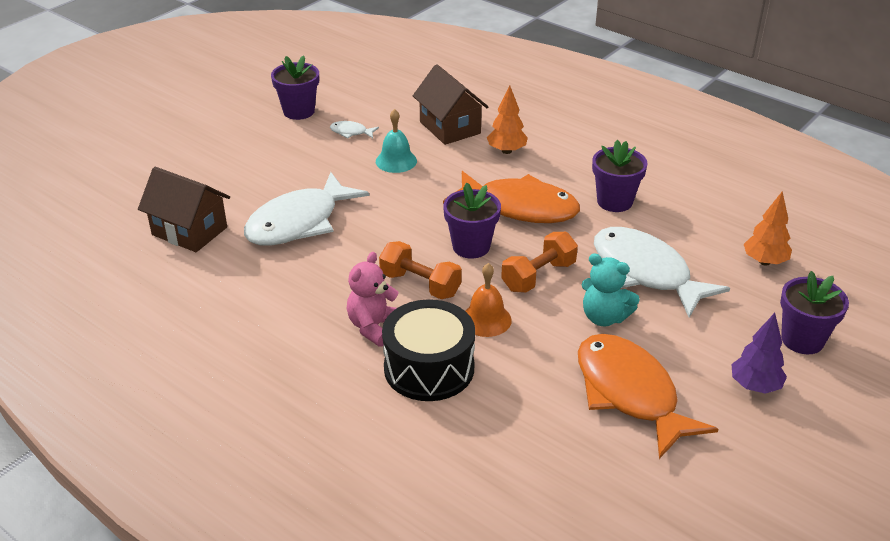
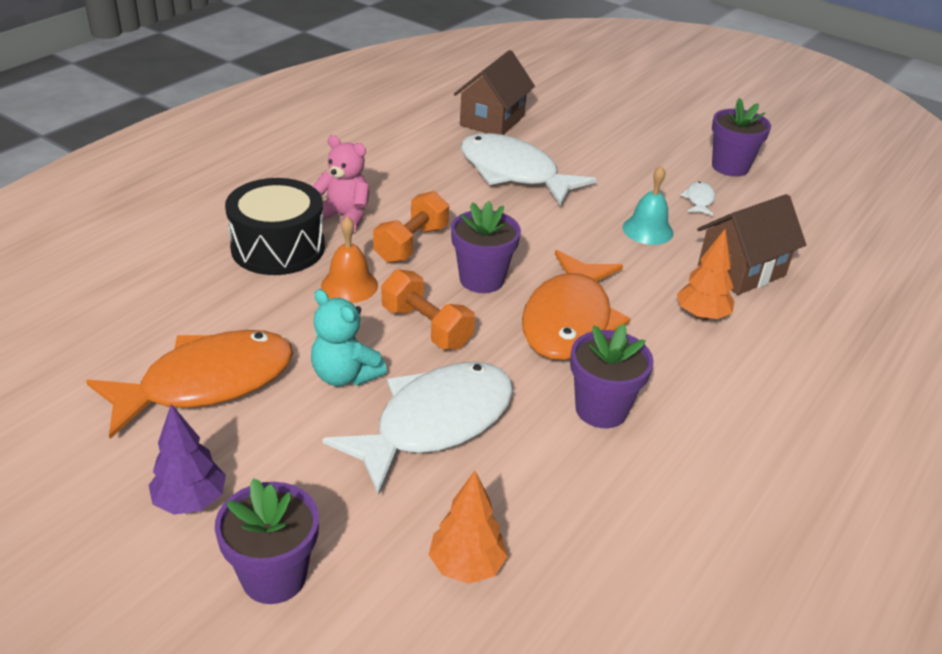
camera: 85 degrees right, 0 degrees up
turquoise teddy bear [581,253,640,326] -> turquoise teddy bear turned 75 degrees counterclockwise [311,289,387,386]

